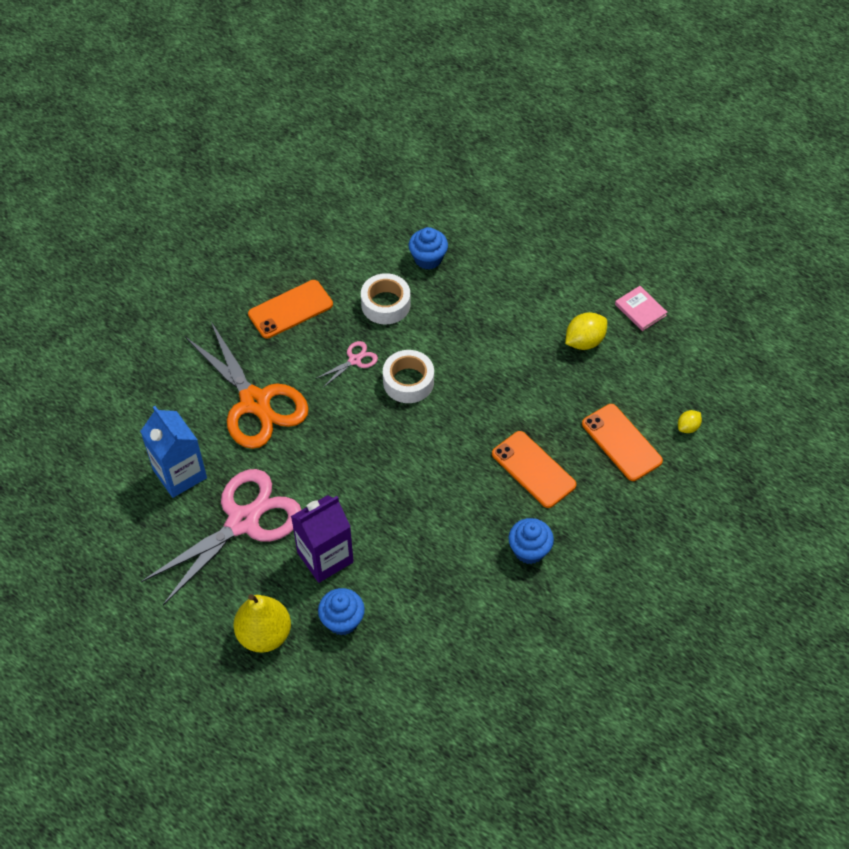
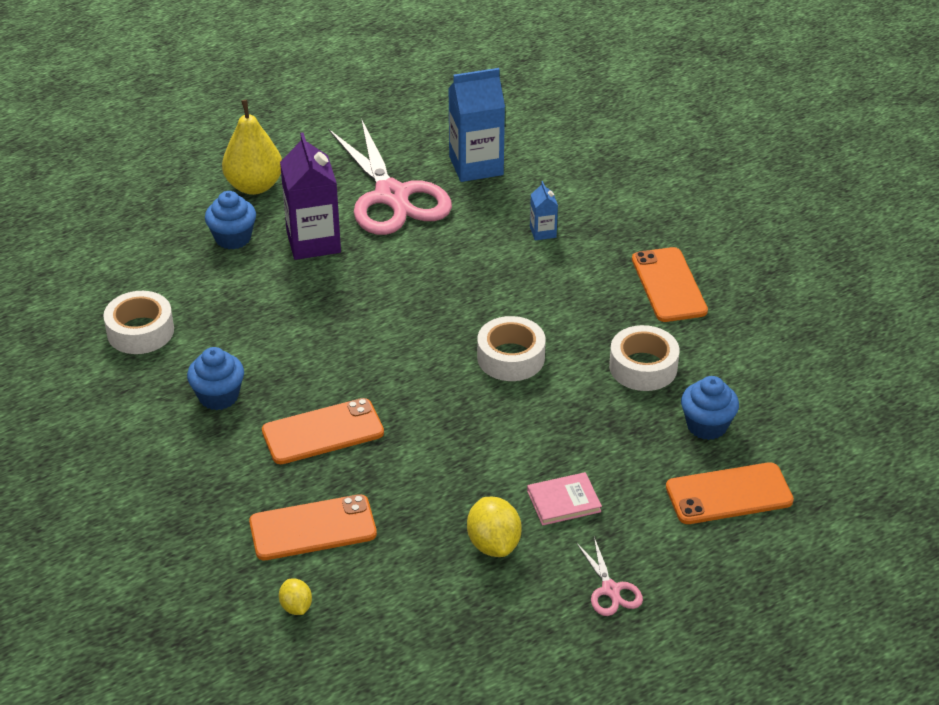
camera: 110 degrees right, 15 degrees down
orange scissors [185,322,309,449] -> blue carton [530,181,558,240]
pink scissors [315,341,378,388] -> pink scissors moved to [576,537,643,616]
pink book [615,286,667,331] -> pink book moved to [527,472,602,526]
none -> white tape [103,291,174,354]
none -> orange phone [666,462,794,524]

